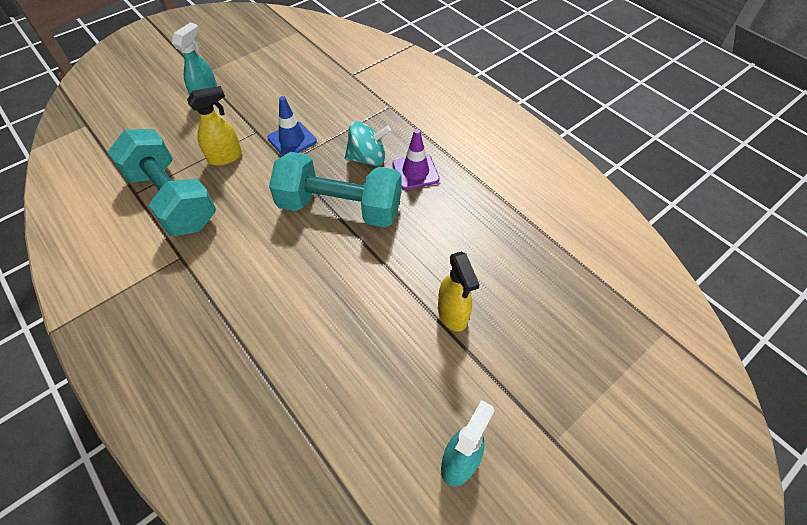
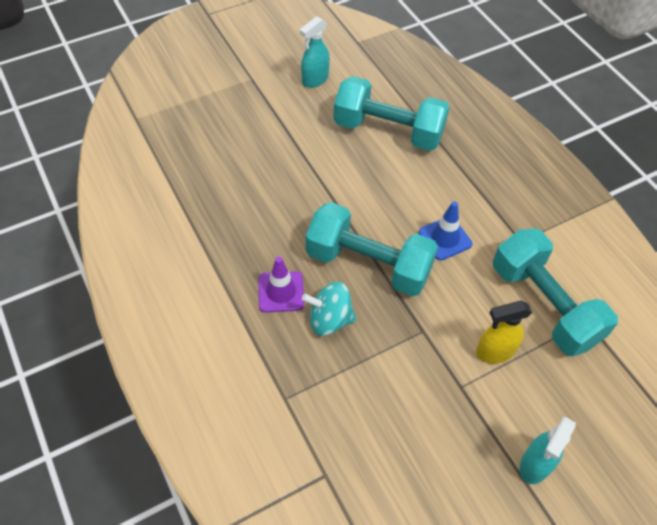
camera: 170 degrees left, 0 degrees up
blue traffic cone [267,96,317,156] -> blue traffic cone moved to [419,201,473,260]
yellow spray bottle [438,251,480,332] -> none
none -> turquoise dumbbell [333,76,450,151]

